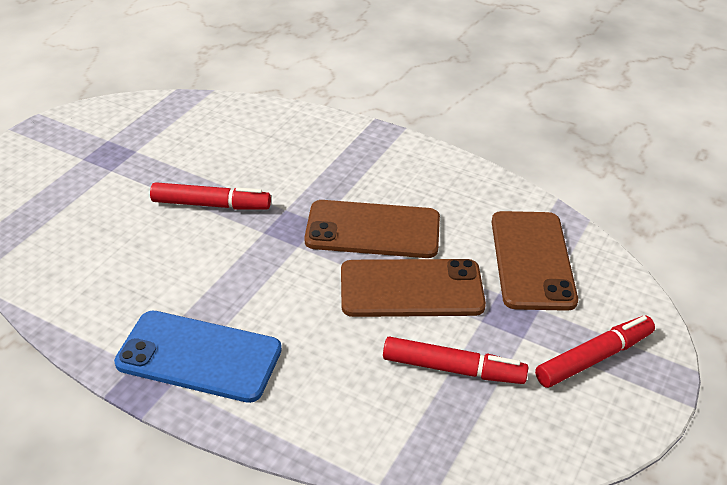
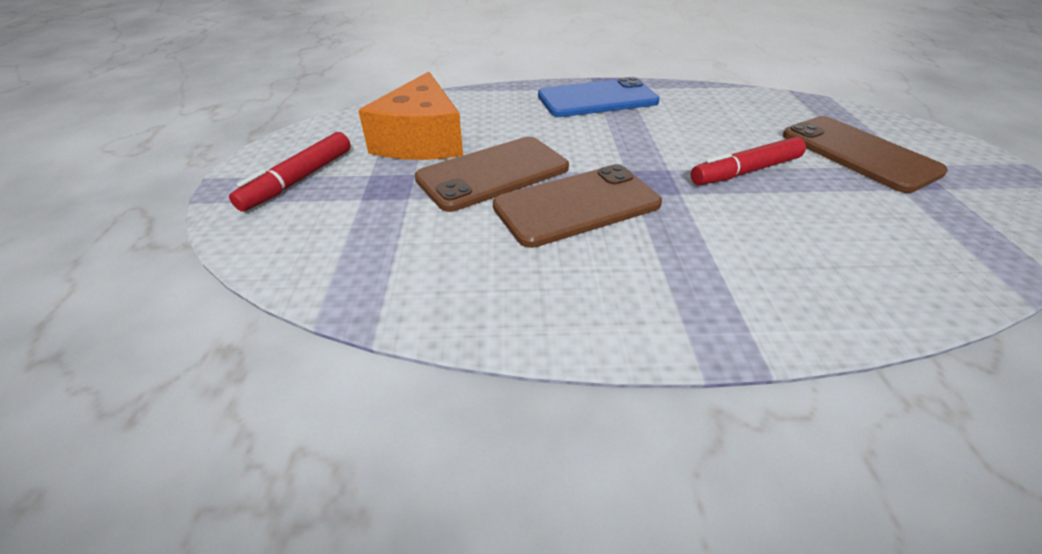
camera: 150 degrees right, 0 degrees up
red marker [383,336,528,384] -> orange cheese [358,72,463,160]
brown phone [492,211,578,311] -> brown phone moved to [783,116,948,193]

